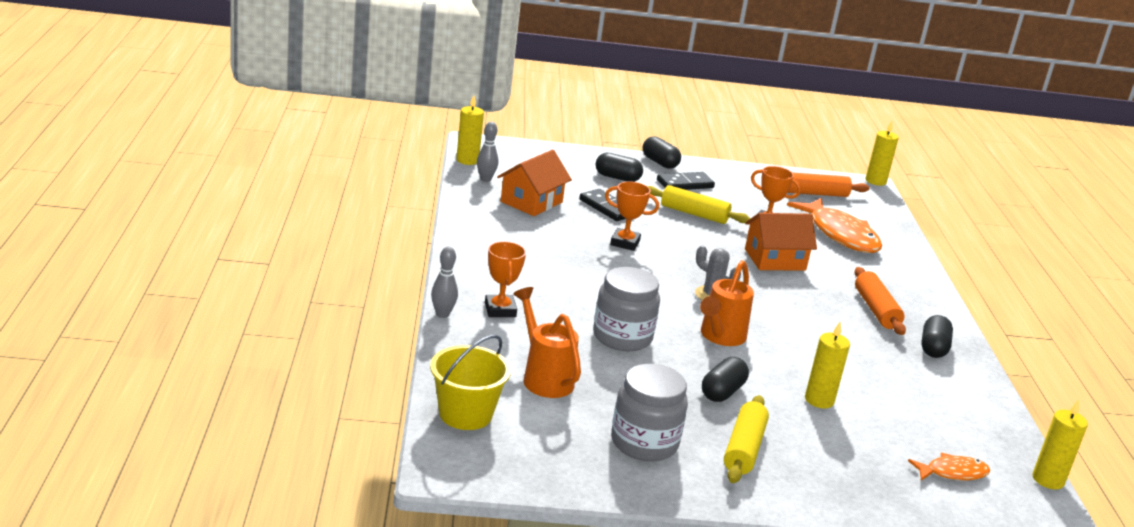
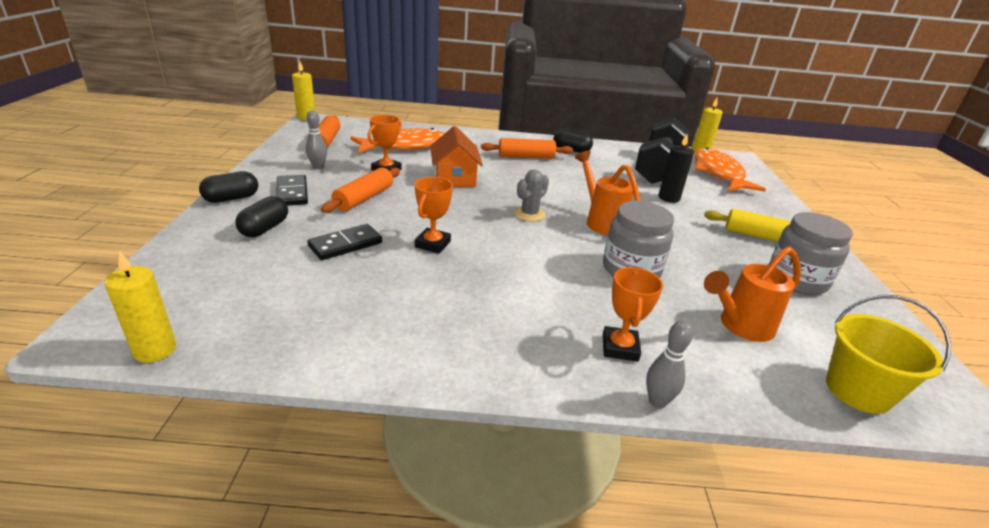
camera: 85 degrees left, 5 degrees up
grey bowling pin [477,122,498,182] -> grey bowling pin moved to [306,110,327,169]
orange trophy [485,241,526,317] -> orange trophy turned 75 degrees counterclockwise [603,267,663,362]
orange house [497,150,572,216] -> none
yellow rolling pin [648,185,751,224] -> orange rolling pin [321,167,400,213]
orange watering can [700,260,754,346] -> orange watering can turned 150 degrees counterclockwise [575,151,641,235]
black capsule [702,357,749,402] -> none
yellow candle [805,322,850,408] -> black candle [658,134,694,203]
orange fish [908,453,990,481] -> orange fish [694,148,766,192], size x1.91
none -> black dumbbell [635,118,690,184]

